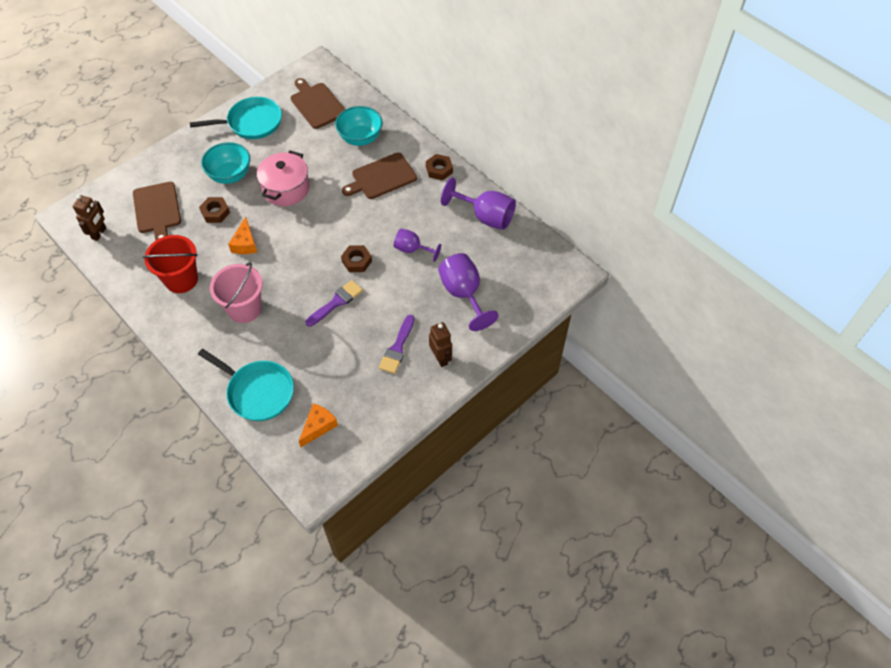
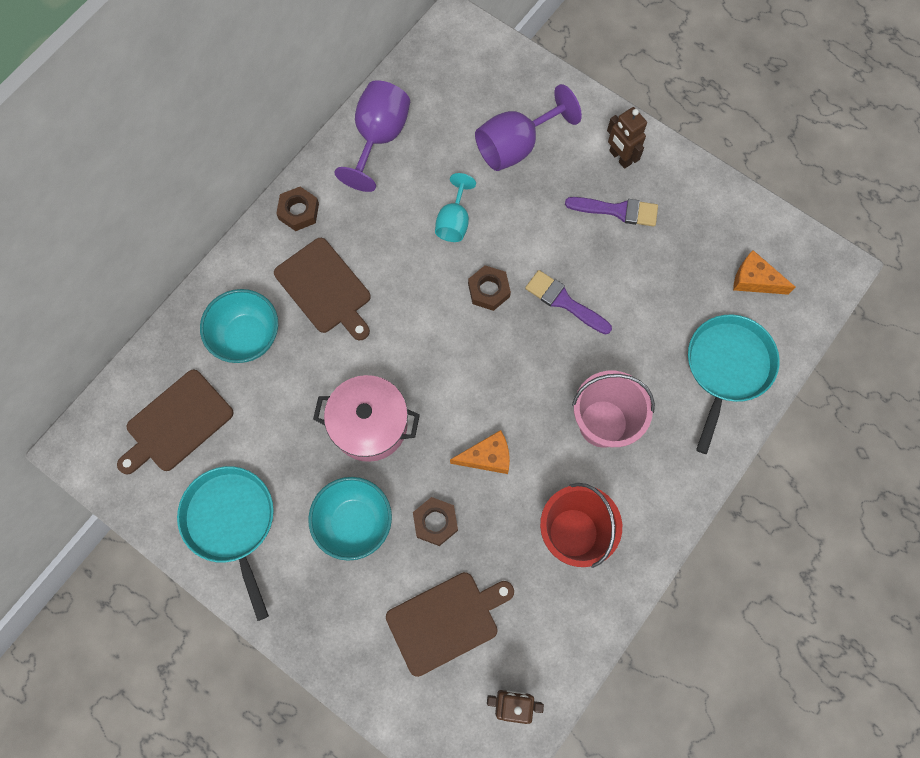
camera: 100 degrees left, 15 degrees up
purple goblet [394,229,441,262] -> turquoise goblet [435,173,476,242]
brown robot [429,322,452,367] -> brown robot turned 90 degrees counterclockwise [607,107,647,169]

